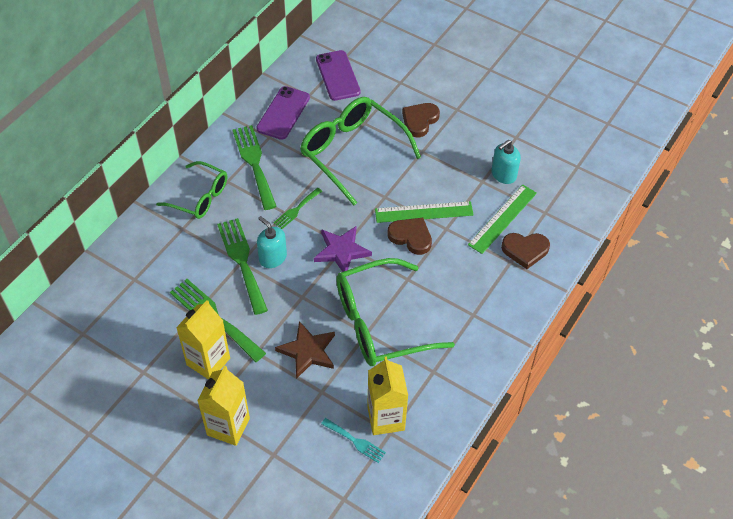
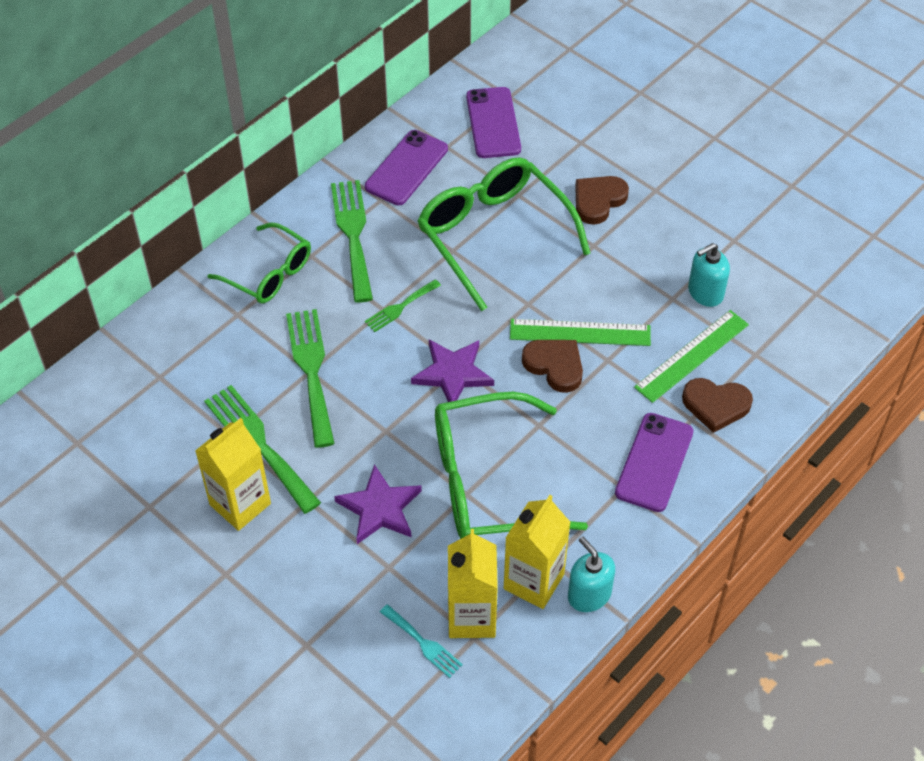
camera: 10 degrees right, 0 degrees up
yellow carton [197,366,250,446] -> yellow carton moved to [504,495,571,609]
turquoise soap dispenser [257,216,287,268] -> turquoise soap dispenser moved to [568,536,615,612]
brown star [275,321,335,379] -> purple star [334,464,422,544]
none -> purple phone [615,413,693,512]

